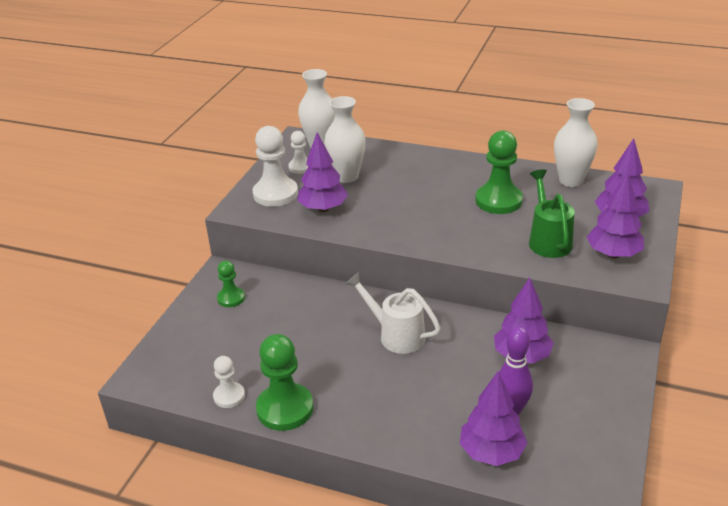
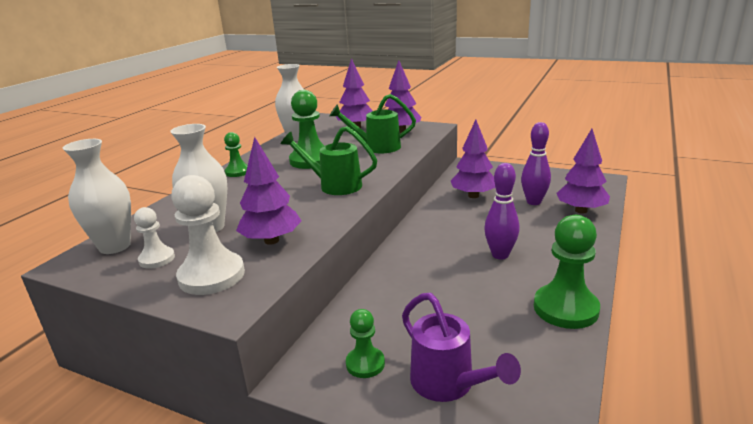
camera: 85 degrees left, 10 degrees down
white pawn [213,356,245,408] -> none
white watering can [346,272,441,354] -> none
none -> green pawn [224,132,248,177]
none -> green watering can [281,126,377,195]
none -> purple watering can [402,293,521,402]
none -> purple bowling pin [484,163,520,260]

